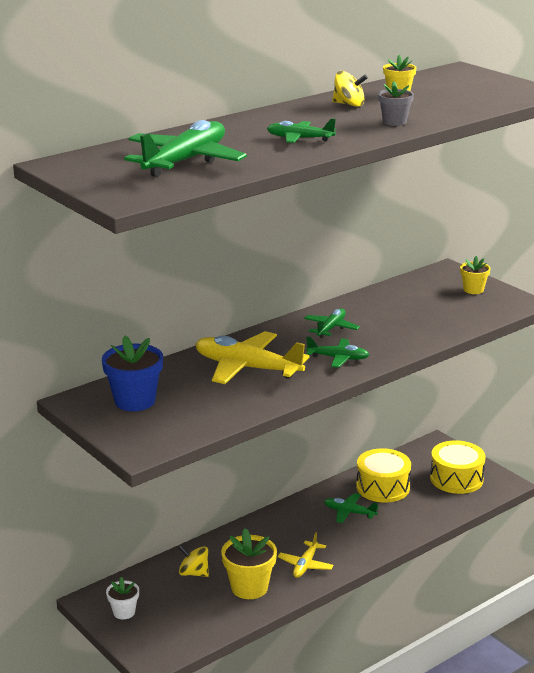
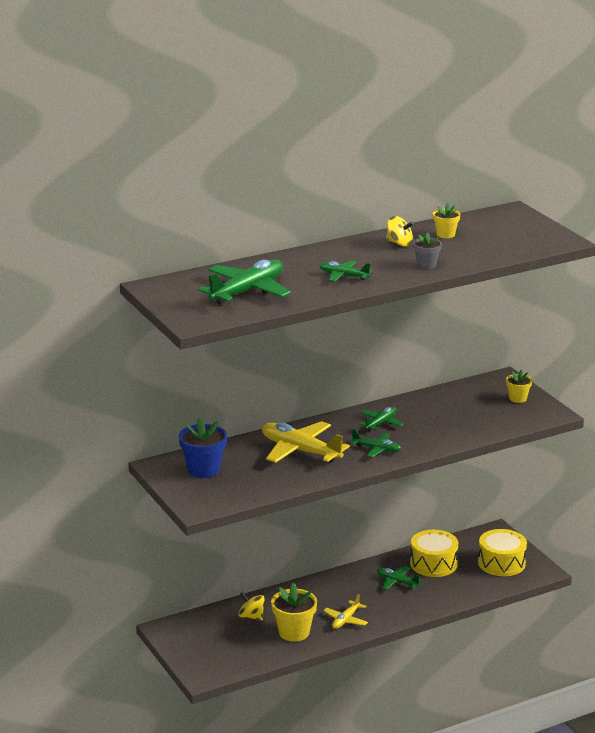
camera: 10 degrees right, 0 degrees up
white flower pot [106,577,139,619] -> none

